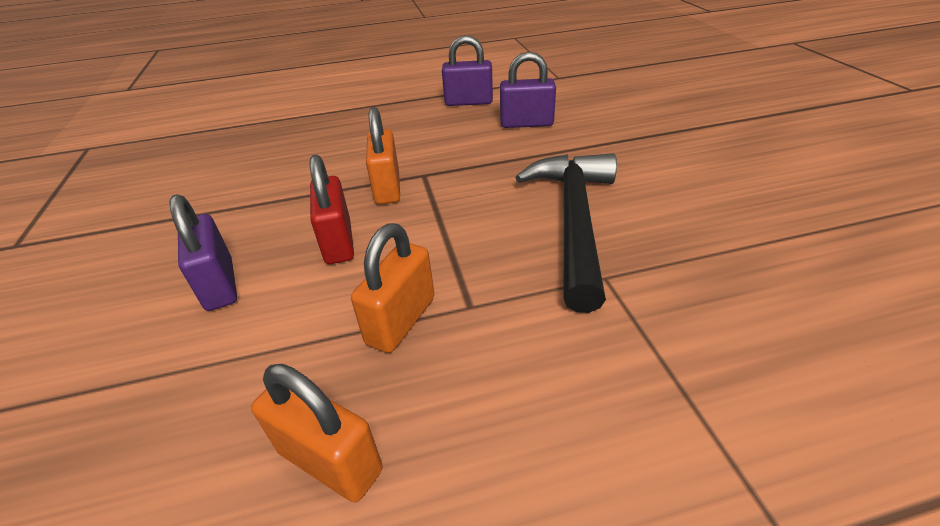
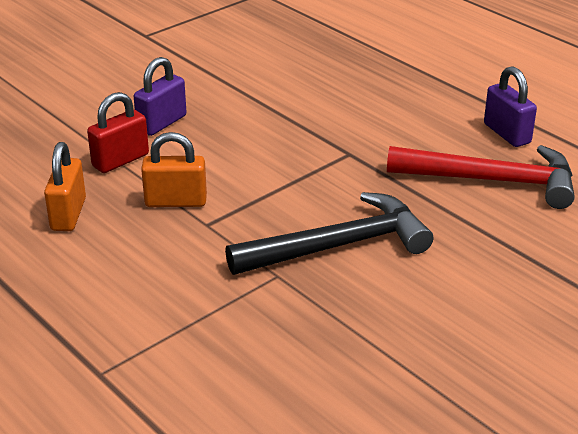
camera: 60 degrees right, 5 degrees down
red padlock [309,155,354,264] -> red padlock moved to [87,92,149,173]
orange padlock [366,107,400,204] -> none
purple padlock [500,52,556,128] -> red hammer [387,145,575,209]

